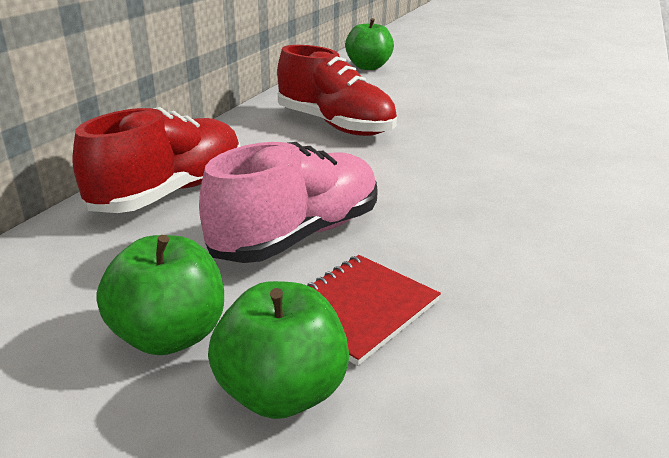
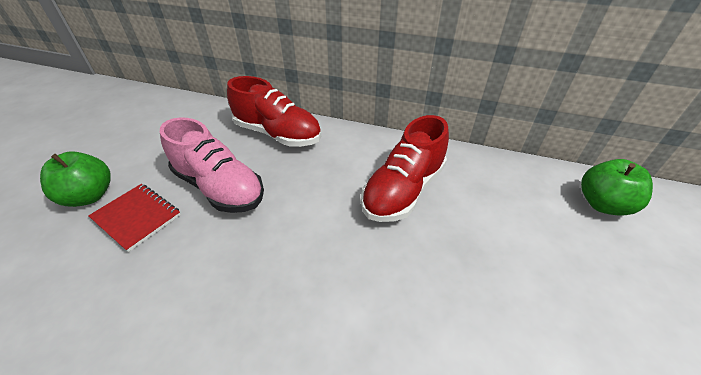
camera: 85 degrees right, 15 degrees up
green apple [96,235,224,355] -> none

